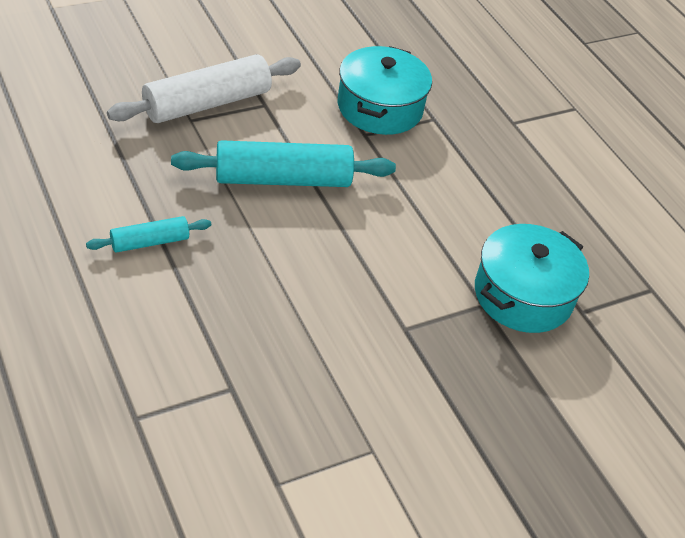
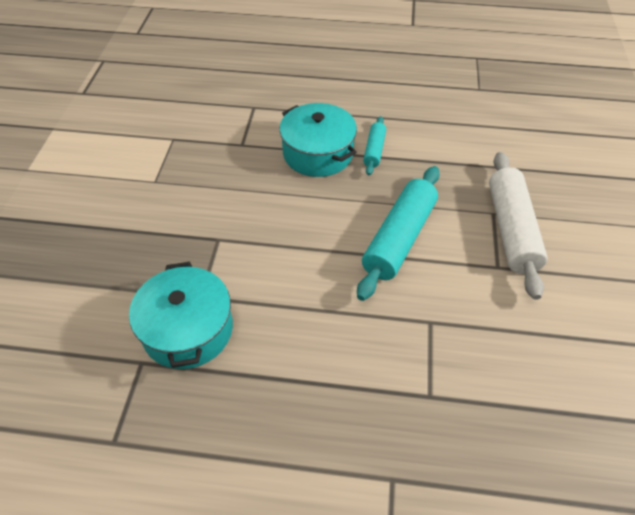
camera: 130 degrees right, 5 degrees up
turquoise pot [338,46,432,135] -> turquoise pot moved to [279,103,357,177]

